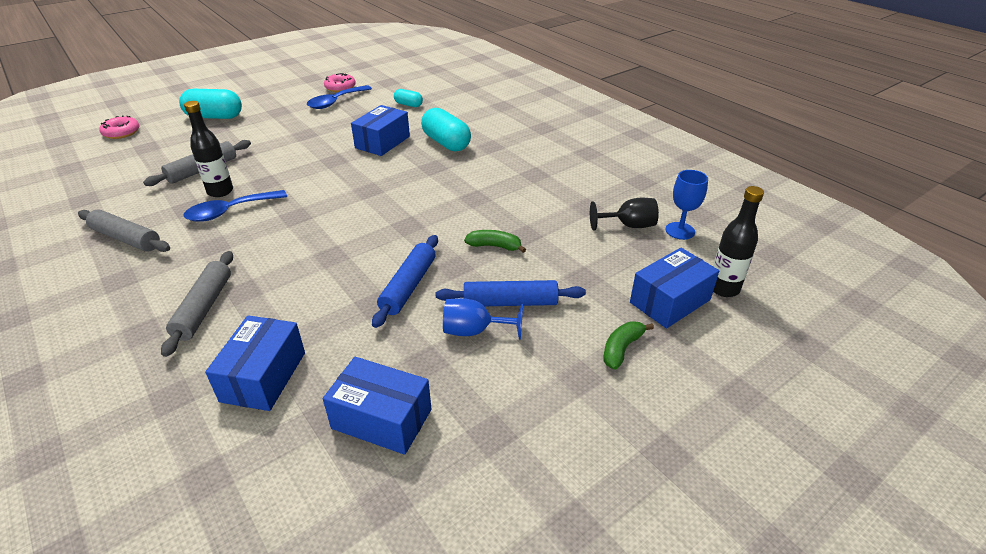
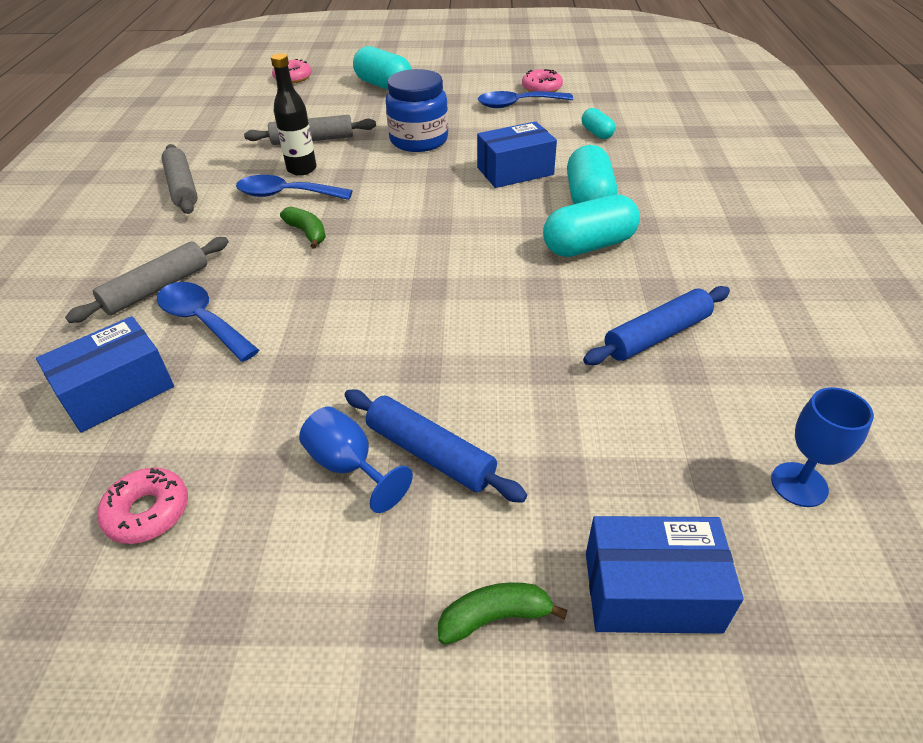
camera: 40 degrees right, 5 degrees up
blue box [323,357,431,455] -> pink donut [97,467,188,544]
blue rolling pin [372,235,438,328] -> blue rolling pin moved to [583,286,730,365]
green banana [464,230,526,253] -> green banana moved to [280,207,326,248]
black goblet [590,198,659,231] -> none
black bottle [713,186,764,297] -> none
none -> blue spoon [157,282,259,362]
none -> blue jar [386,69,448,152]
none -> turquoise capsule [543,195,640,257]

